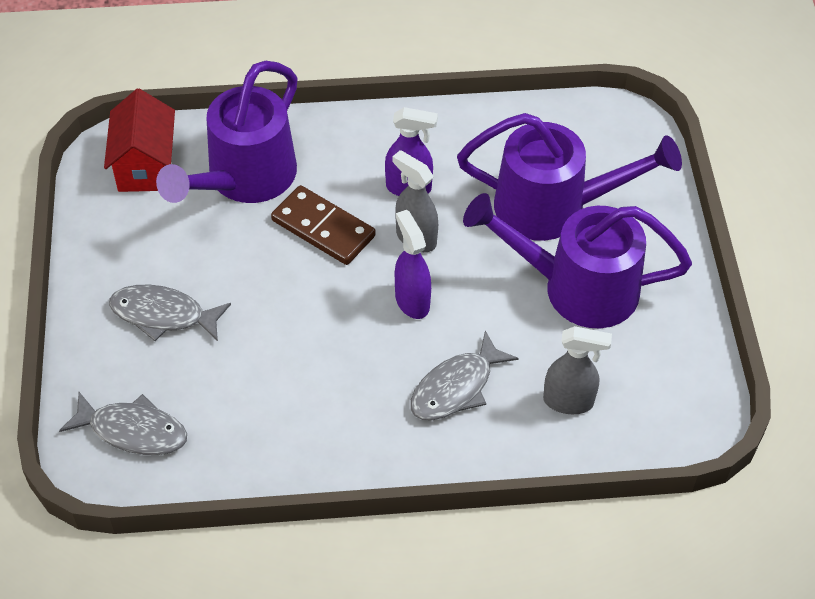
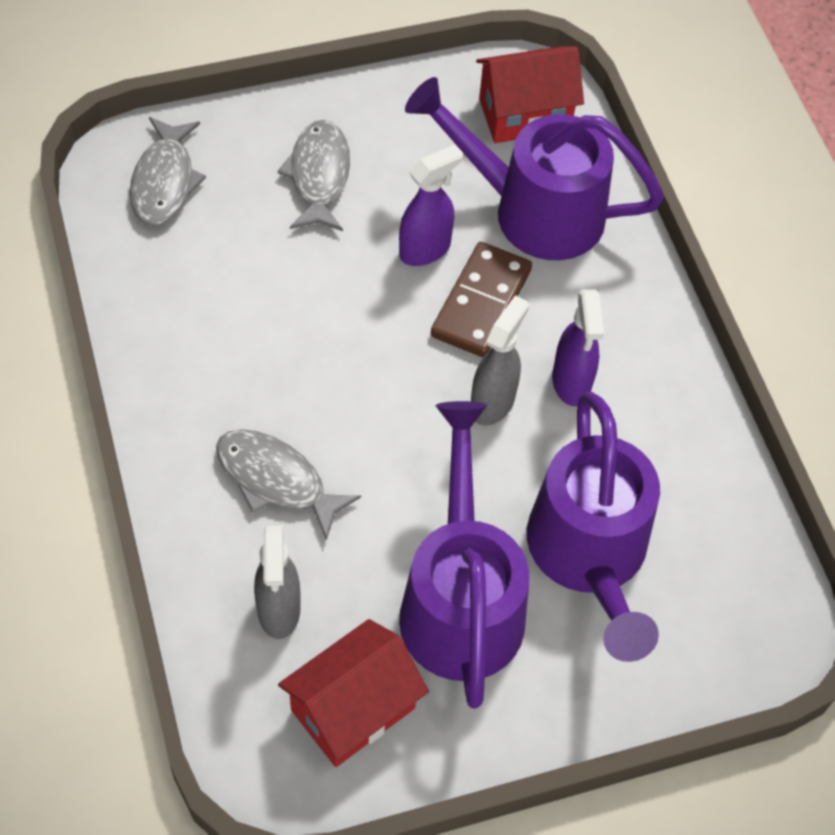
camera: 75 degrees right, 5 degrees up
purple spray bottle [395,210,431,319] -> purple spray bottle moved to [399,144,463,266]
none -> red house [278,619,429,767]

